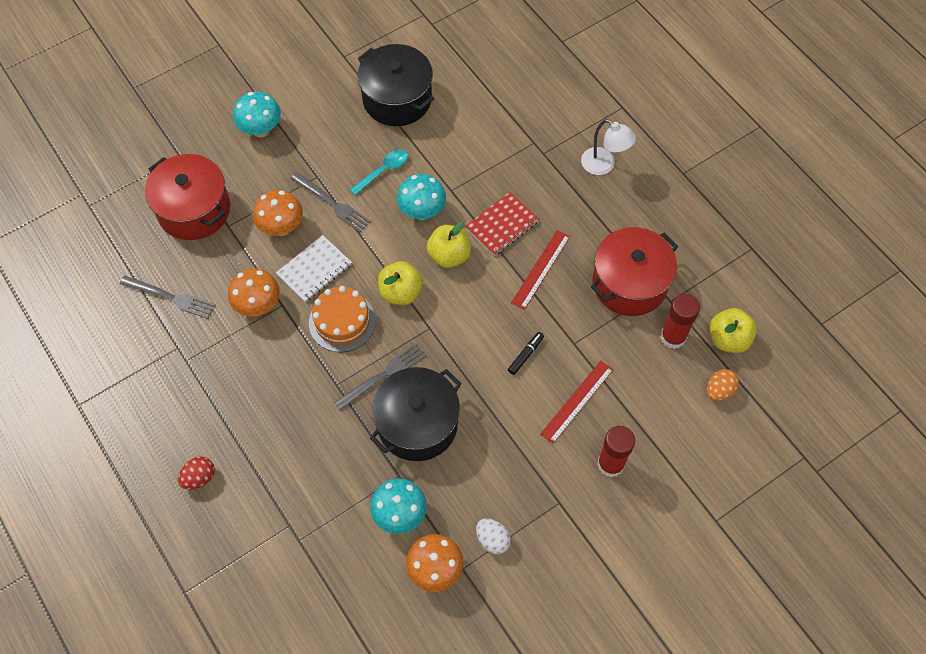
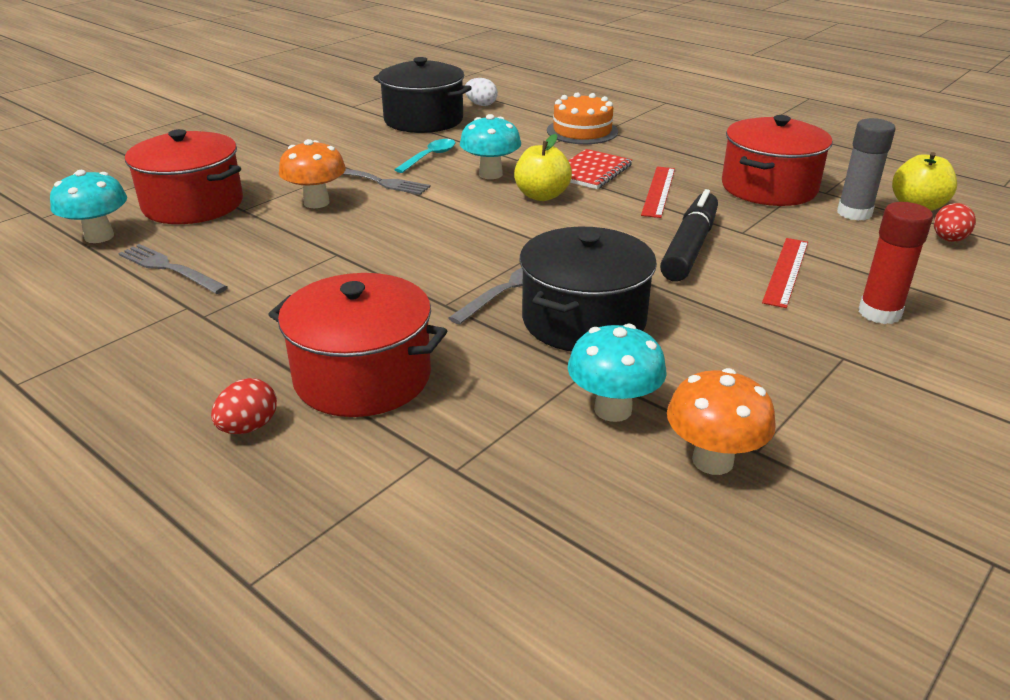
camera: 15 degrees left, 30 degrees down
grey fork [120,276,215,319] -> grey fork turned 150 degrees counterclockwise [118,244,228,294]
orange mushroom [228,268,280,317] -> none
turquoise mushroom [233,92,281,138] -> turquoise mushroom moved to [50,170,127,243]
white notebook [276,235,352,302] -> none
orange cake [309,286,376,352] -> orange cake moved to [547,92,618,144]
yellow apple [378,261,423,305] -> none
white egg [476,518,511,554] -> white egg moved to [465,78,498,106]
black marker [508,332,544,375] -> black marker [660,189,718,281], size x2.21
white lamp [581,119,636,175] -> none
red glue stick [660,294,700,349] -> grey glue stick [837,118,895,221]
orange egg [707,369,739,401] -> red egg [934,203,976,242]
none -> red pot [268,273,447,417]

